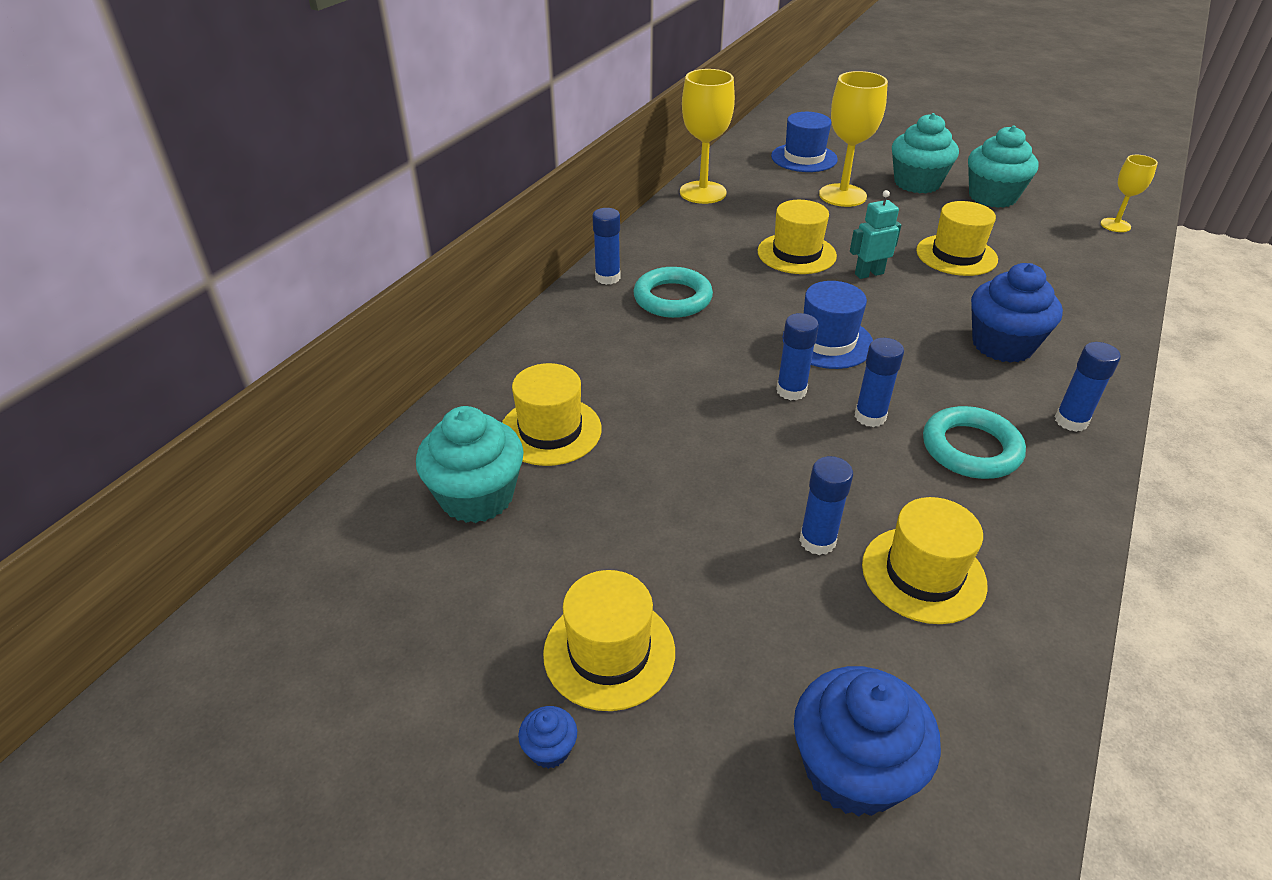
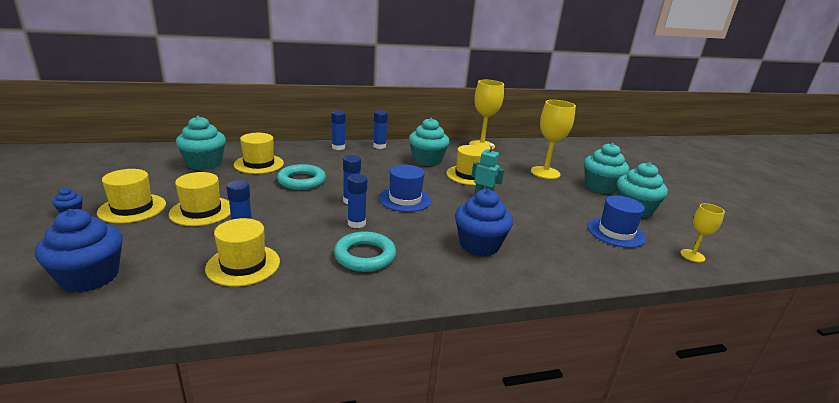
camera: 45 degrees right, 15 degrees down
turquoise ring [633,267,713,318] -> turquoise ring moved to [277,164,326,190]
blue hat [771,112,838,172] -> blue hat moved to [587,196,646,248]
yellow hat [916,201,998,276] -> yellow hat moved to [169,172,231,226]
blue glue stick [1055,342,1121,432] -> blue glue stick moved to [331,110,346,150]
none -> turquoise cupcake [409,118,450,166]

